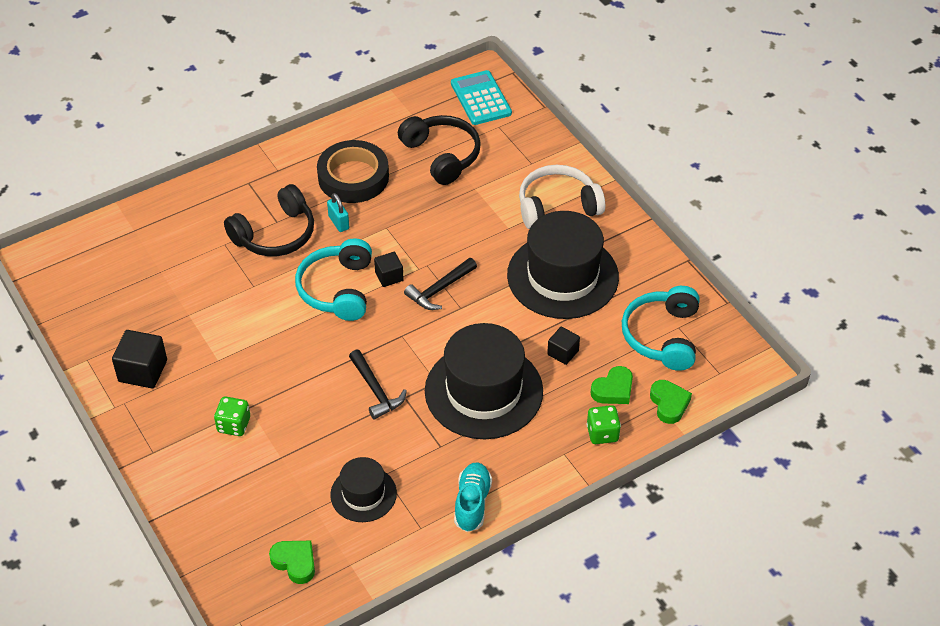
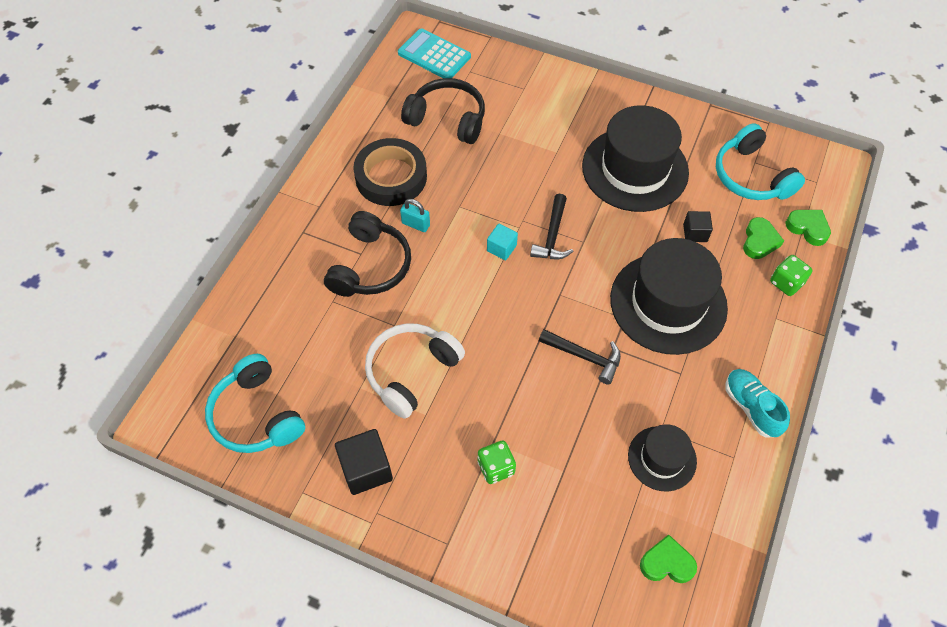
camera: 35 degrees left, 10 degrees up
turquoise headphones [295,238,372,321] -> turquoise headphones moved to [205,354,305,453]
black cube [374,252,404,287] -> turquoise cube [487,224,518,260]
white headphones [519,165,605,229] -> white headphones moved to [365,323,465,419]

